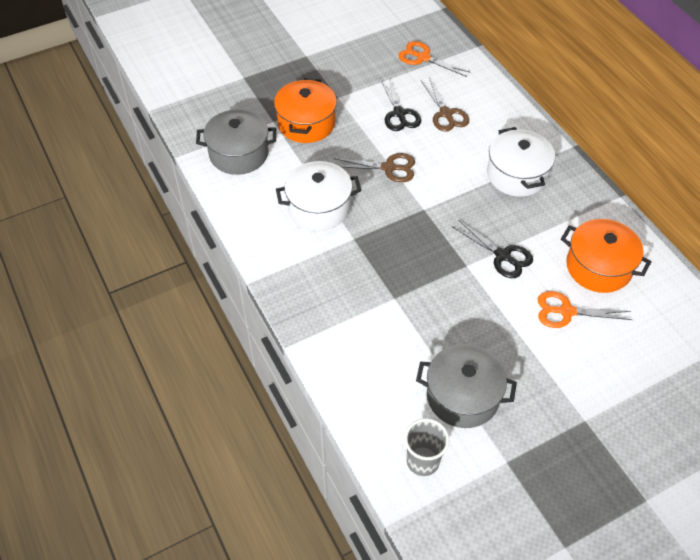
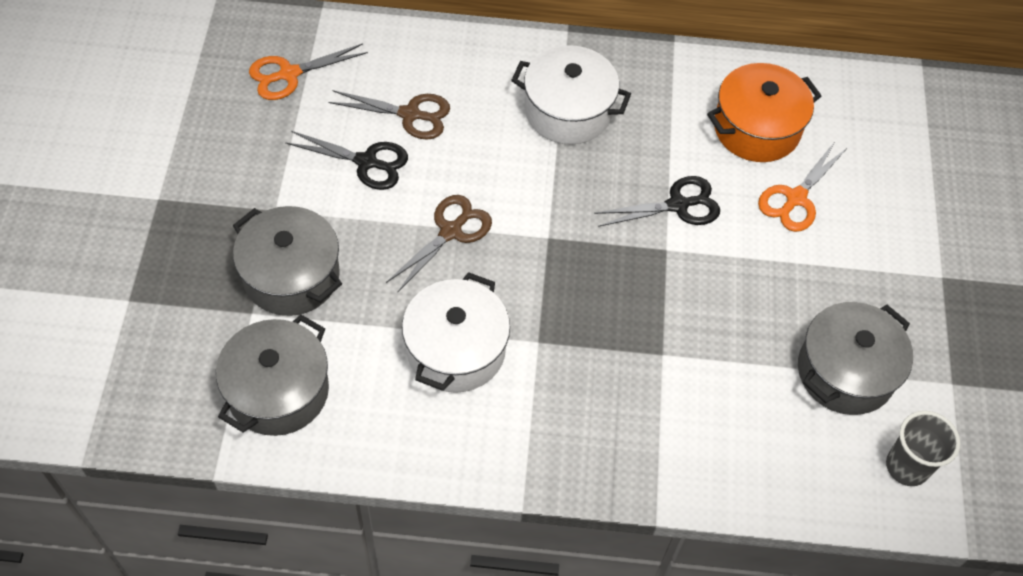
camera: 60 degrees left, 5 degrees up
orange pot [274,78,337,143] -> grey pot [233,206,342,316]

